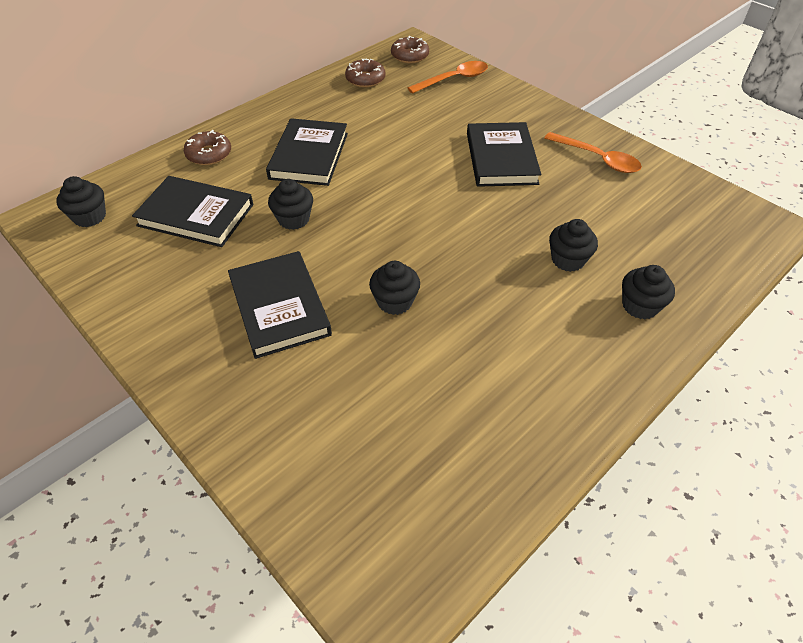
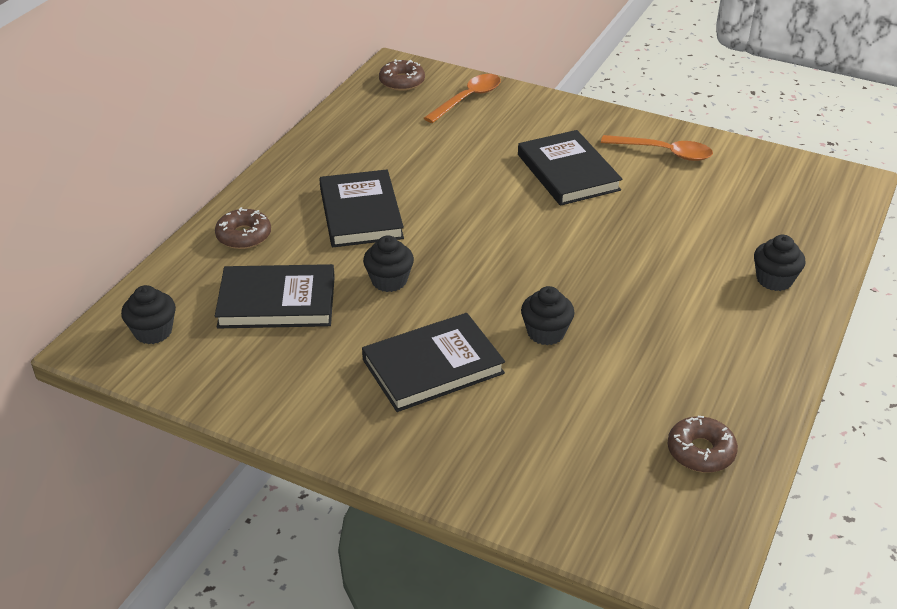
camera: 20 degrees left, 10 degrees down
black book [228,251,332,359] -> black book turned 75 degrees counterclockwise [362,313,505,412]
brown donut [345,59,386,88] -> brown donut moved to [668,416,738,473]
black cupcake [549,219,598,272] -> none

